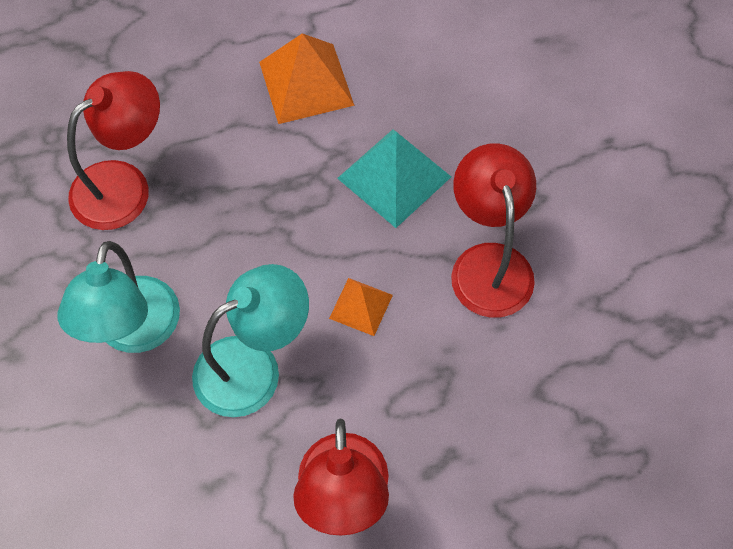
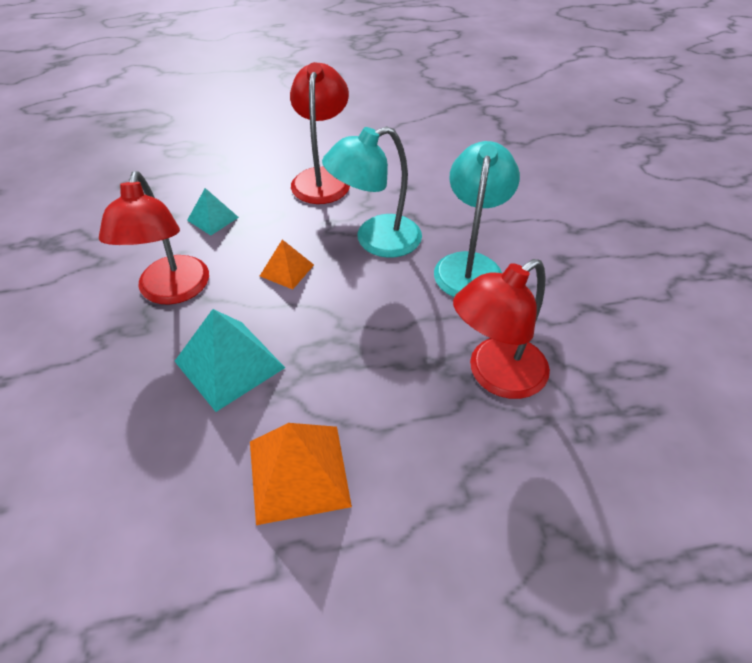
camera: 175 degrees left, 15 degrees down
none -> turquoise pyramid [187,188,239,235]

